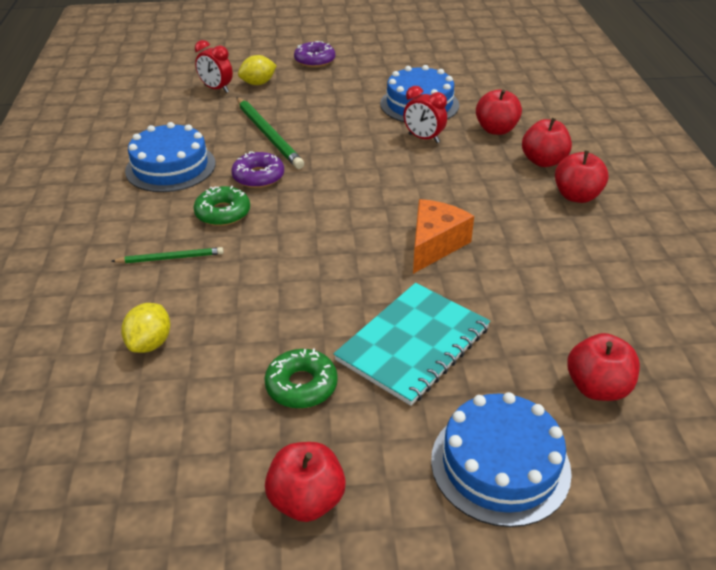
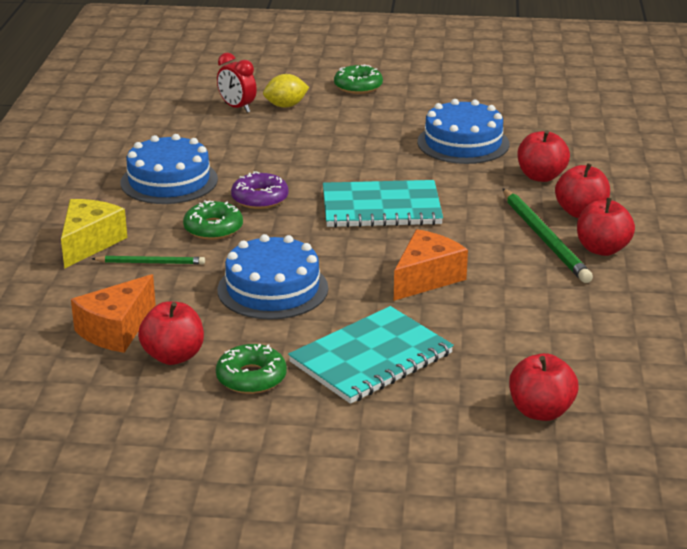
camera: 10 degrees right, 10 degrees down
yellow lemon [121,303,170,353] -> orange cheese [71,274,156,353]
green pencil [237,97,304,169] -> green pencil moved to [503,189,593,283]
red apple [265,442,346,522] -> red apple moved to [138,302,204,365]
purple donut [294,41,335,67] -> green donut [334,65,383,94]
red clock [403,86,447,143] -> none
blue cake [431,392,572,527] -> blue cake moved to [217,234,328,320]
none -> yellow cheese [61,199,127,269]
none -> turquoise notebook [323,180,443,228]

